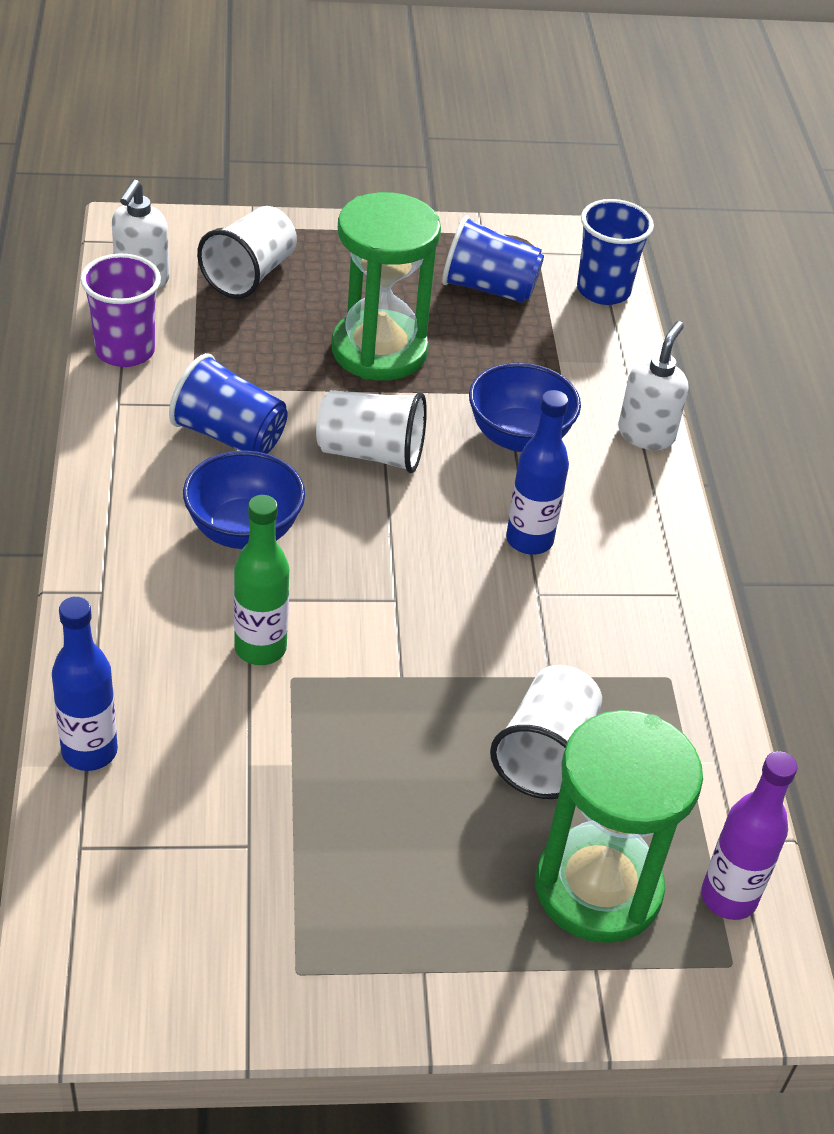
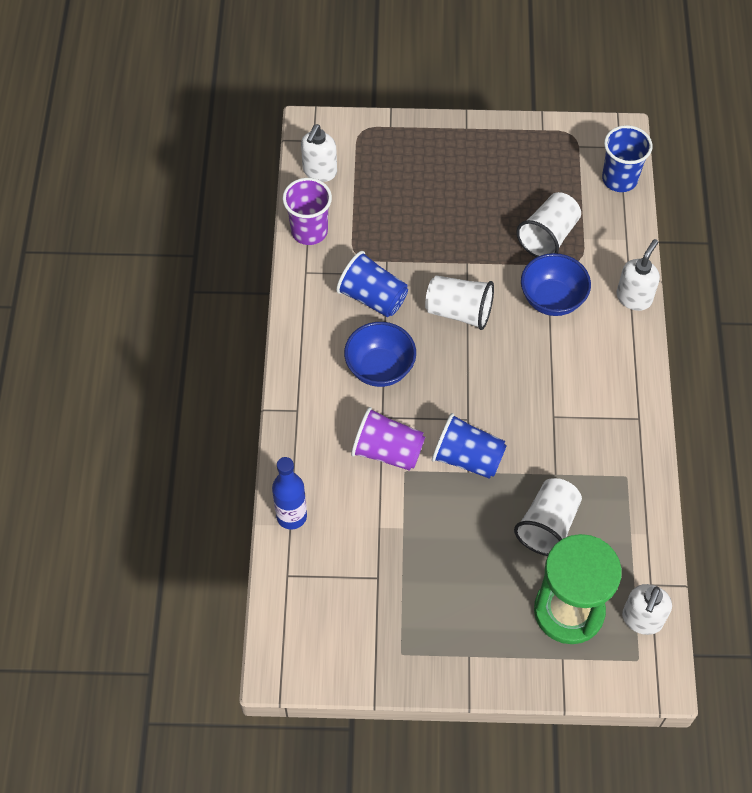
camera: 10 degrees right, 15 degrees up
white cup [197,206,297,299] -> white cup moved to [516,192,581,257]
green bottle [234,495,289,665] -> purple cup [351,407,425,471]
green hourglass [331,192,441,381] -> none
blue cup [442,215,544,303] -> blue cup moved to [432,413,507,479]
blue bottle [506,390,569,555] -> none
purple bottle [701,751,798,920] -> white soap dispenser [622,584,672,635]

